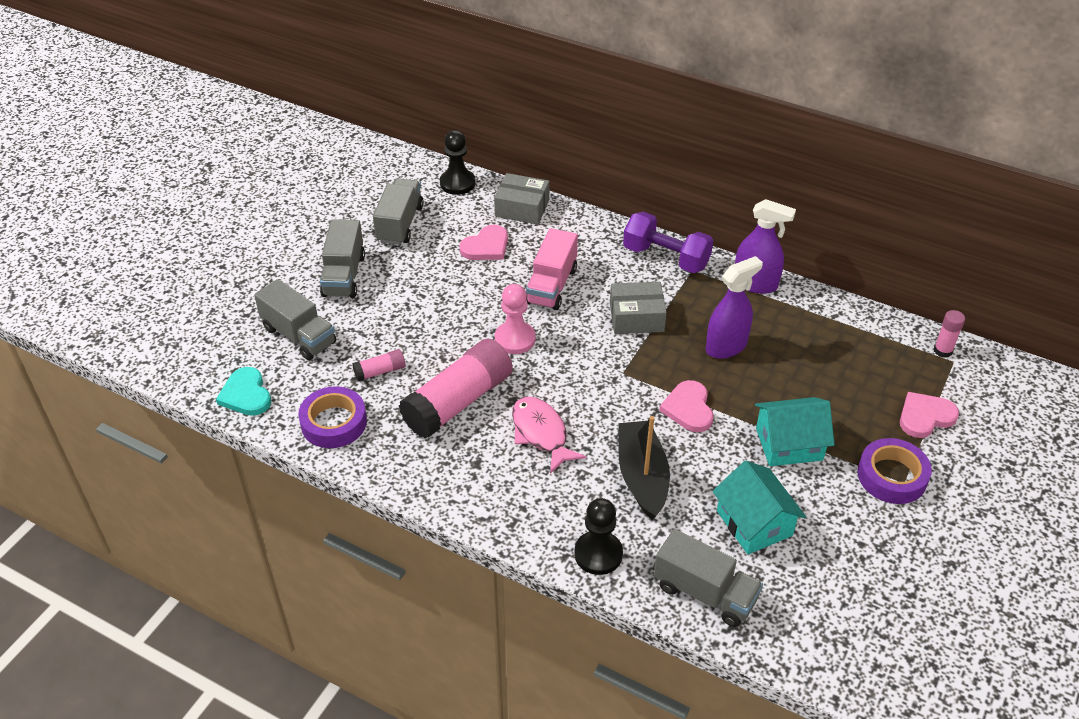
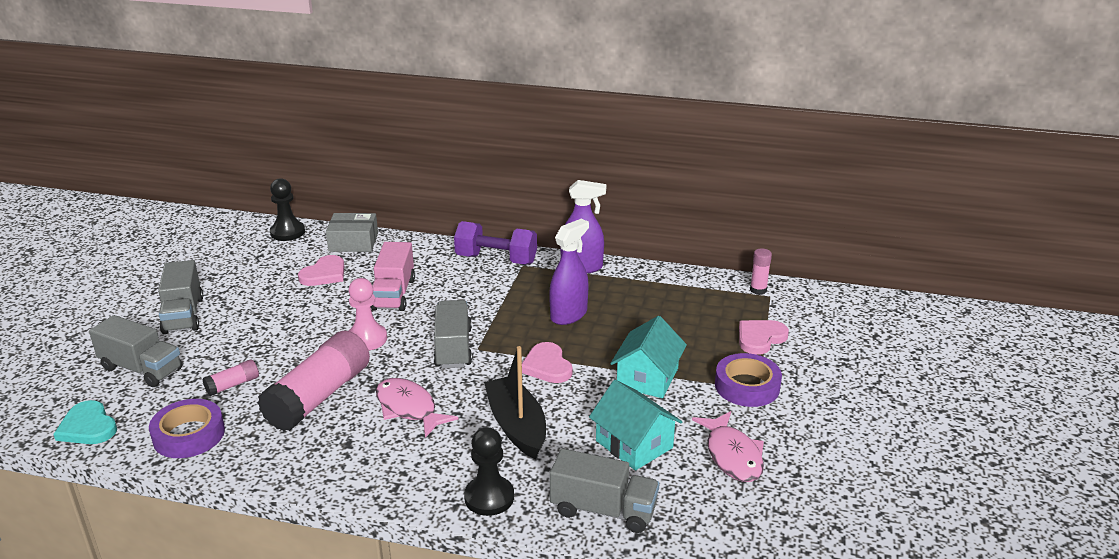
camera: 15 degrees left, 15 degrees down
grey truck [373,178,424,245] -> grey truck moved to [433,300,472,368]
grey box [610,282,667,334] -> none
turquoise house [755,397,835,466] -> turquoise house turned 45 degrees counterclockwise [610,316,687,398]
none -> pink fish [692,411,764,482]

